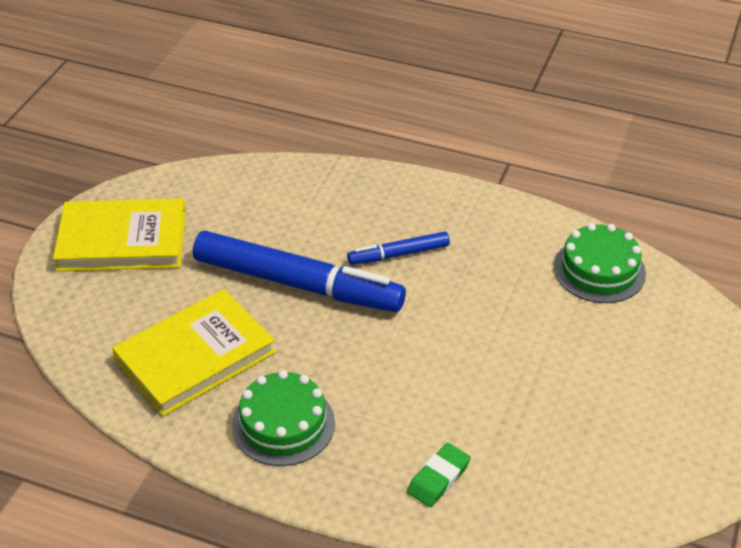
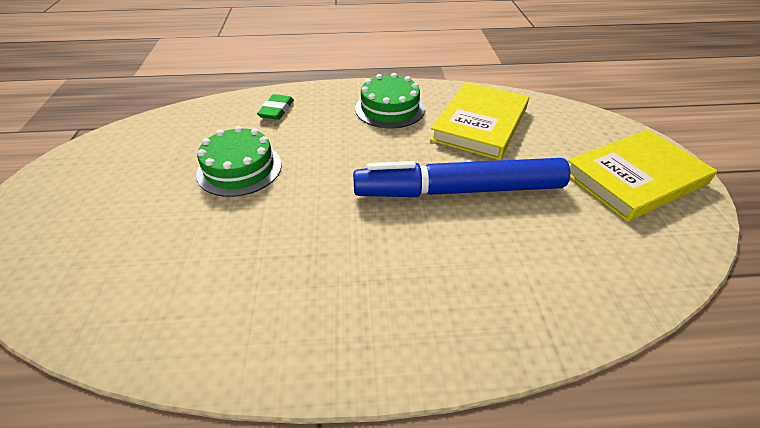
camera: 155 degrees right, 0 degrees up
blue marker [347,232,450,265] -> none
green cake [554,223,646,303] -> green cake moved to [196,126,282,197]

